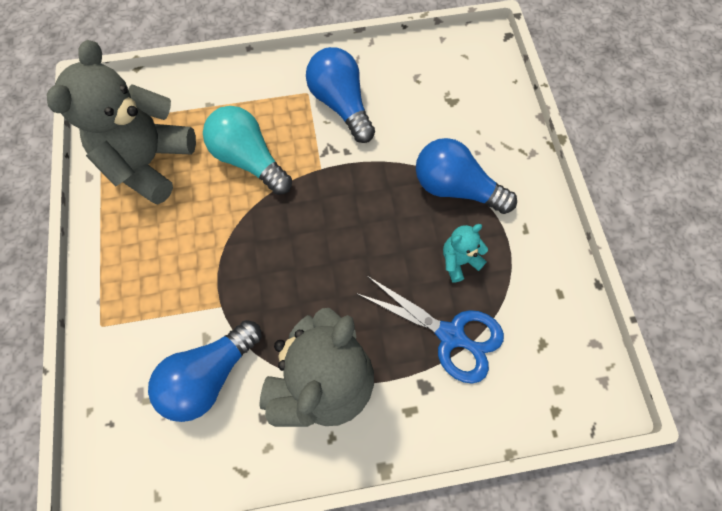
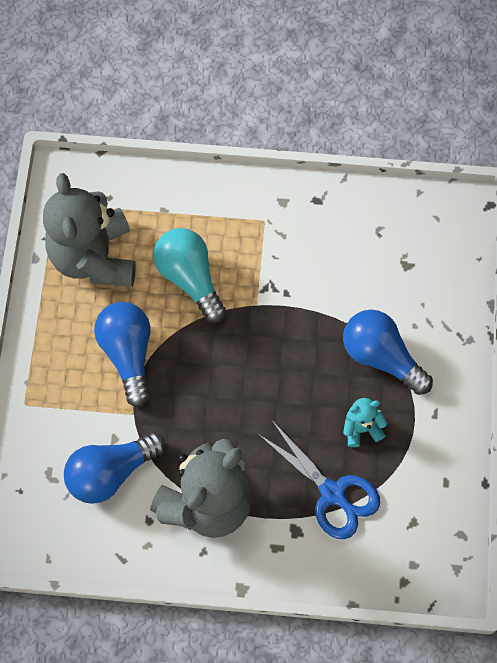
camera: 15 degrees right, 0 degrees up
grey teddy bear [47,40,196,205] -> grey teddy bear turned 45 degrees counterclockwise [43,173,136,287]
blue light bulb [306,47,375,143] -> blue light bulb moved to [94,302,150,407]

